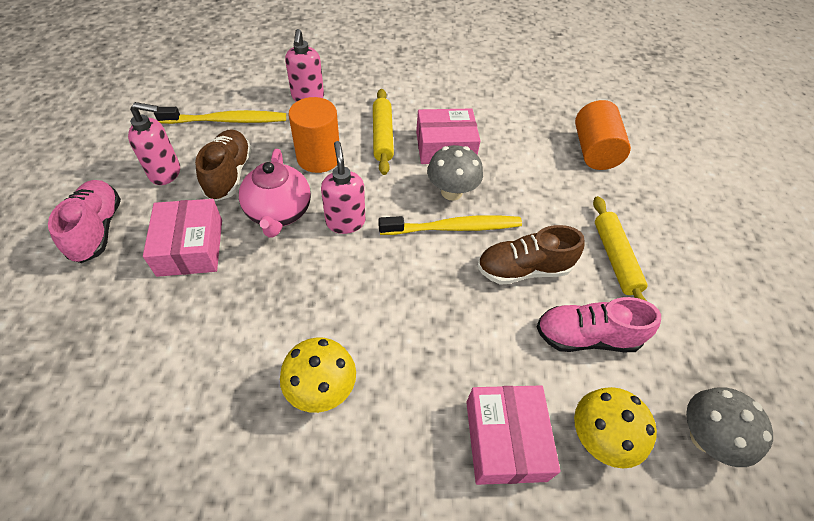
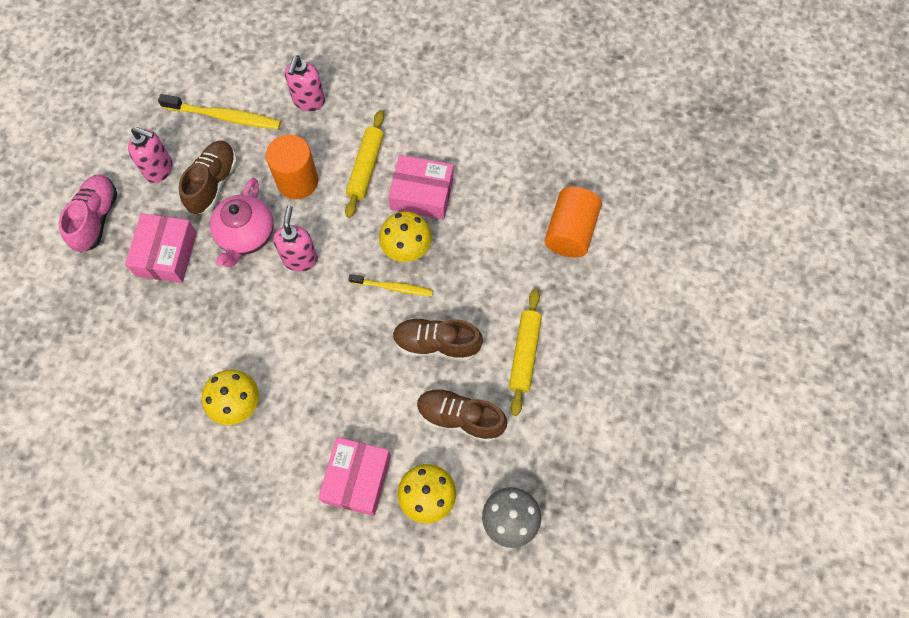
camera: 20 degrees right, 15 degrees up
yellow toothbrush [379,215,522,235] -> yellow toothbrush [348,274,433,296], size x0.64
grey mushroom [427,145,483,201] -> yellow mushroom [379,211,432,262]
pink shoe [537,297,661,352] -> brown shoe [417,388,507,442]

